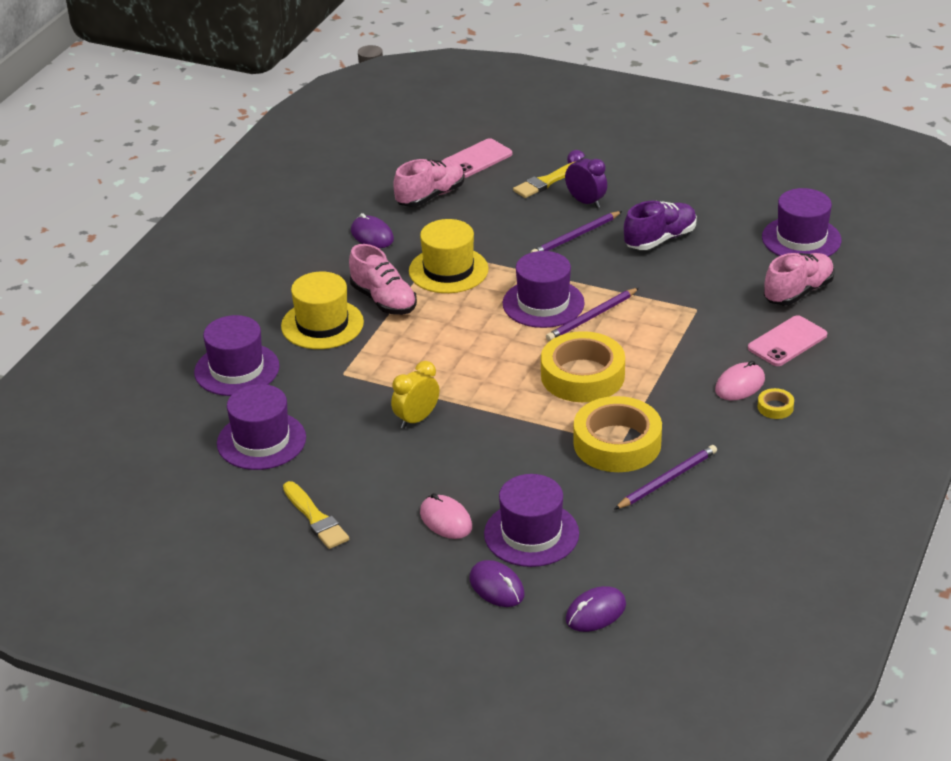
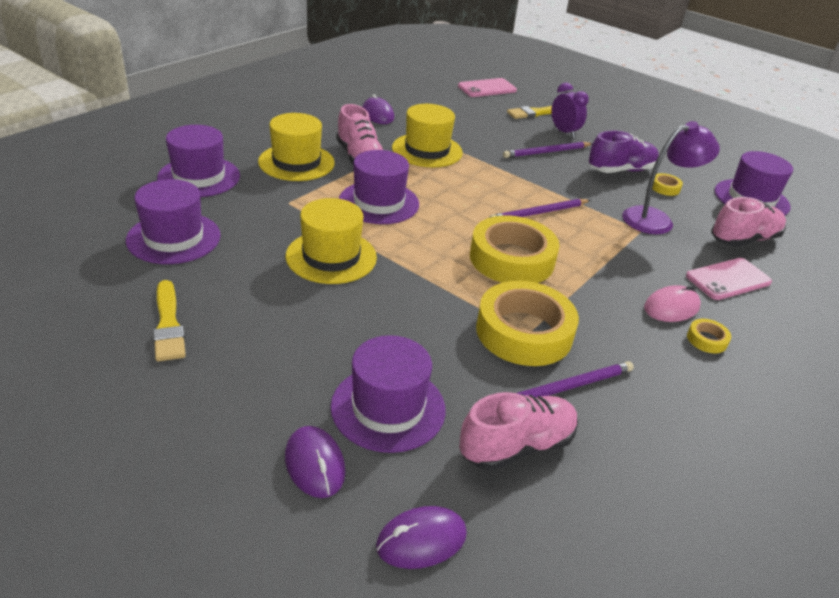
camera: 10 degrees right, 0 degrees up
yellow clock [391,361,439,429] -> yellow hat [286,198,377,284]
pink shoe [393,159,464,207] -> pink shoe moved to [459,392,578,471]
pink mouse [420,493,472,539] -> none
purple hat [503,251,585,328] -> purple hat moved to [339,150,419,224]
none -> purple lamp [622,121,720,234]
none -> yellow tape [652,173,683,196]

